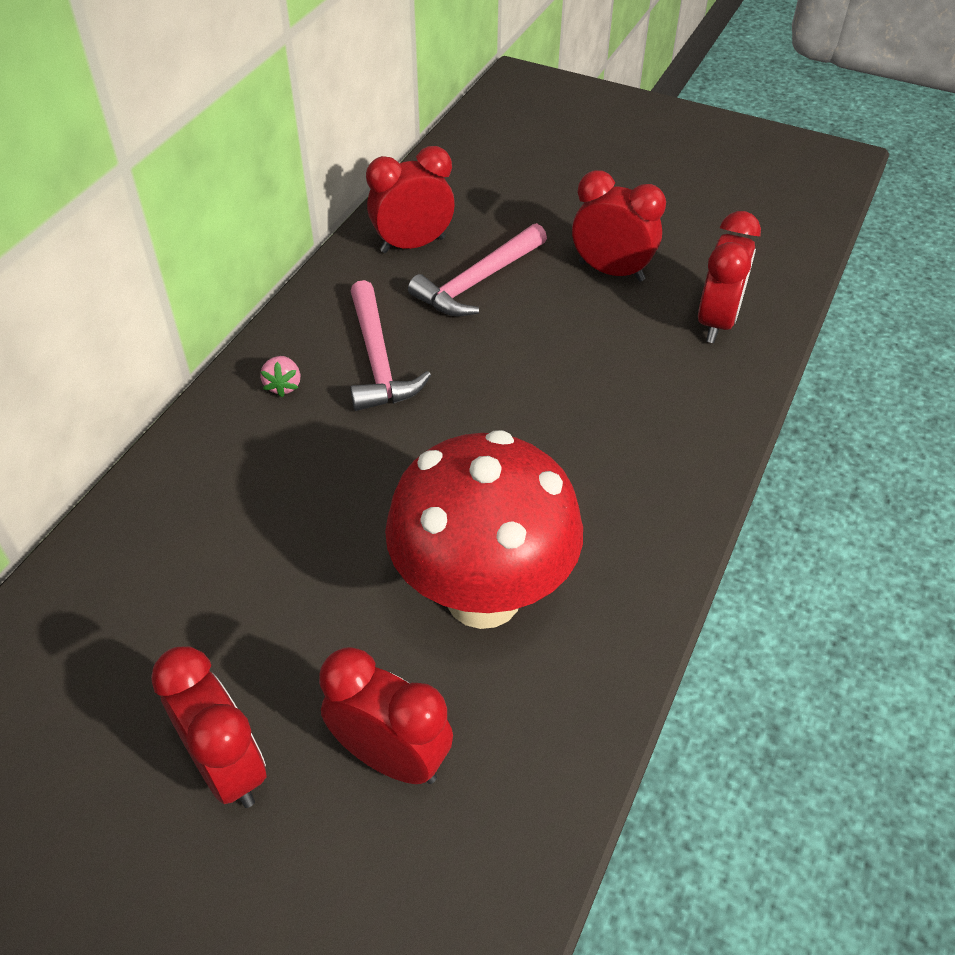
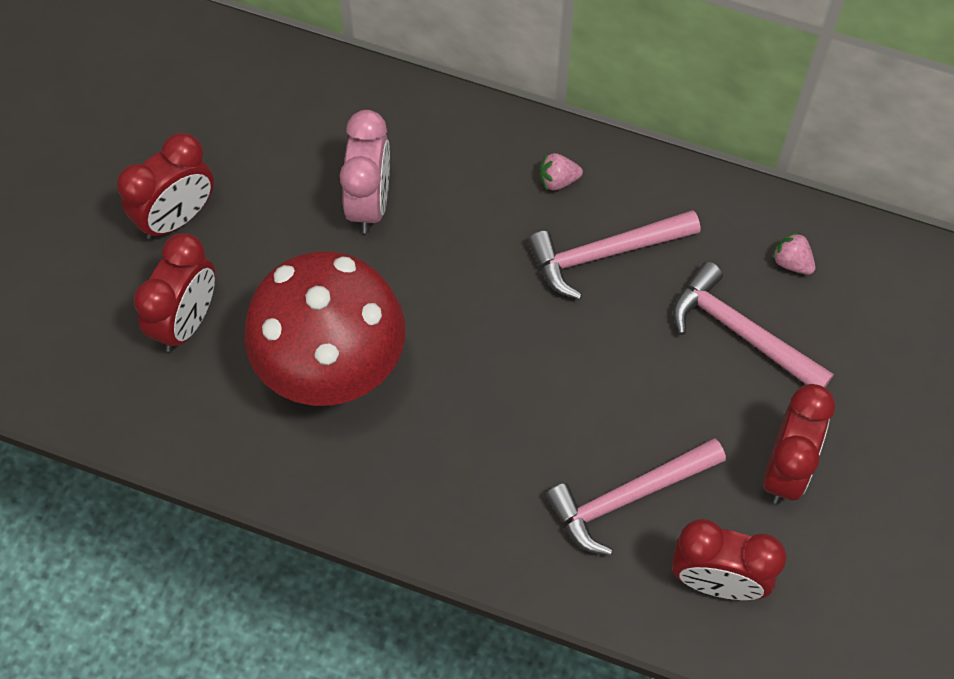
camera: 85 degrees right, 15 degrees up
red clock [366,146,455,253] -> pink strawberry [772,232,815,275]
none -> pink clock [340,110,390,233]
none -> pink hammer [545,438,726,556]

